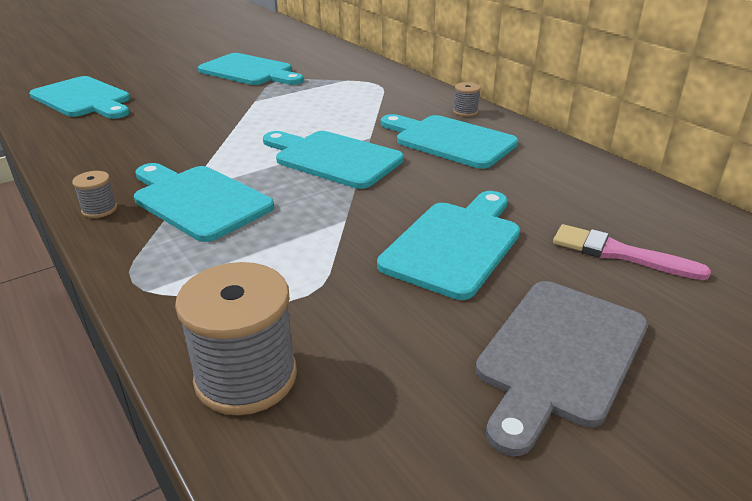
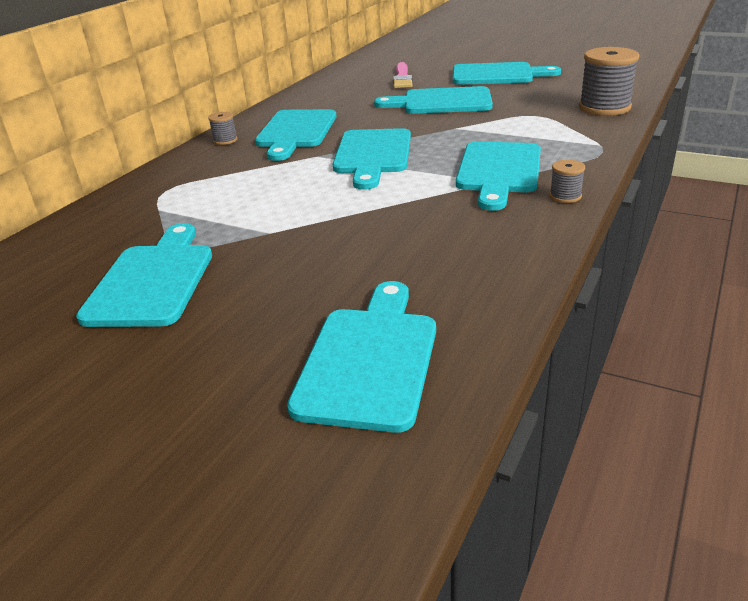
camera: 115 degrees left, 0 degrees up
grey cutting board [475,281,648,456] -> turquoise cutting board [453,62,561,85]

